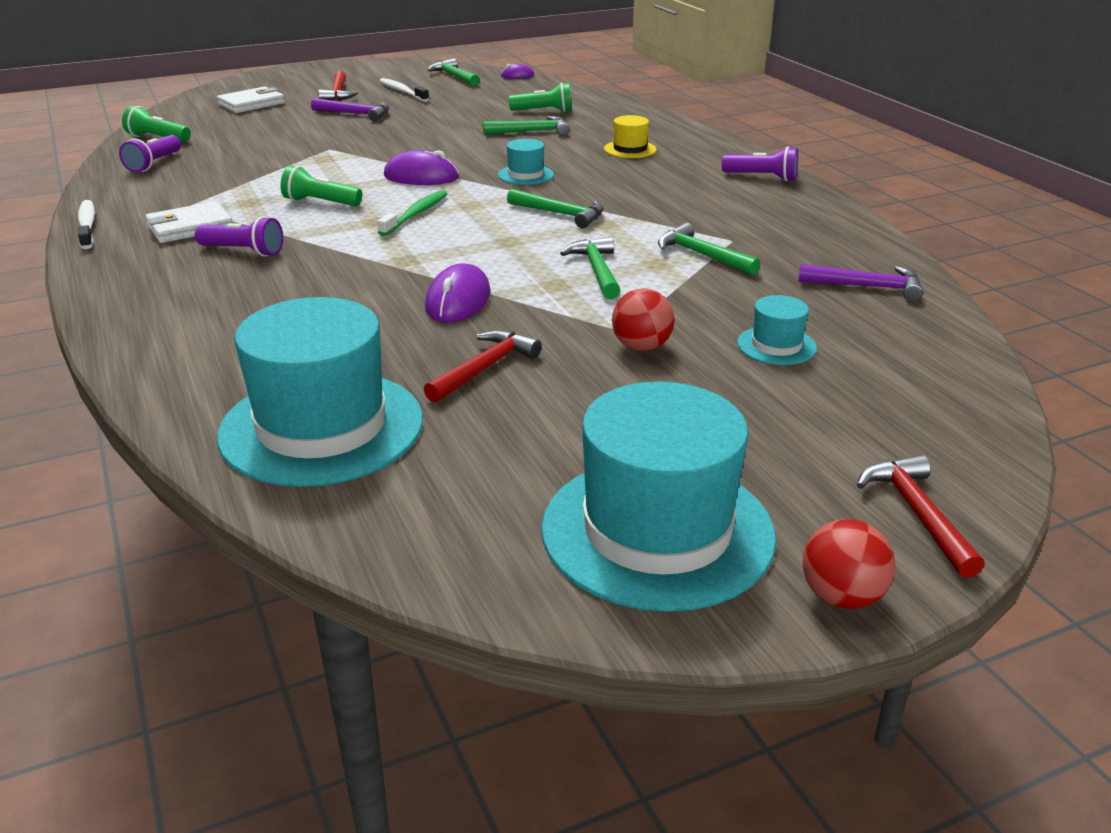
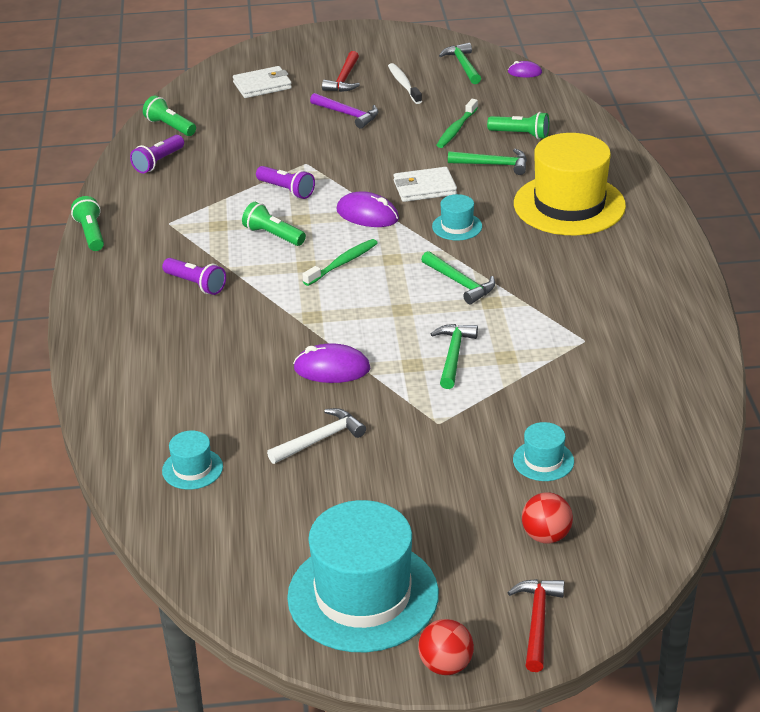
camera: 20 degrees right, 5 degrees up
white toothbrush [78,200,95,249] -> green flashlight [71,196,104,251]
white wallet [145,201,232,243] -> white wallet moved to [393,167,457,202]
turquoise hat [217,297,423,487] -> turquoise hat [162,431,223,490], size x0.44
red hammer [424,330,542,403] -> white hammer [267,408,366,464]
purple mouse [425,263,491,322] -> purple mouse turned 60 degrees clockwise [293,343,370,383]
yellow hat [604,115,657,158] -> yellow hat [514,133,626,235], size x2.26
red ball [612,289,675,351] -> red ball moved to [522,492,573,543]
green hammer [658,223,761,275] -> none
purple flashlight [722,146,798,181] -> purple flashlight moved to [256,166,315,199]
purple hammer [798,264,923,302] -> none
none -> green toothbrush [437,99,478,148]

